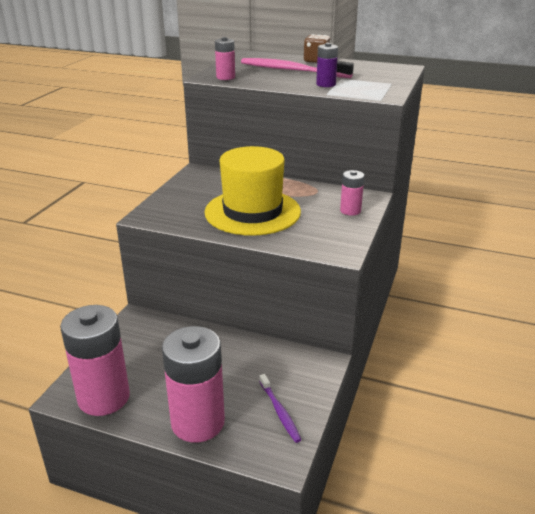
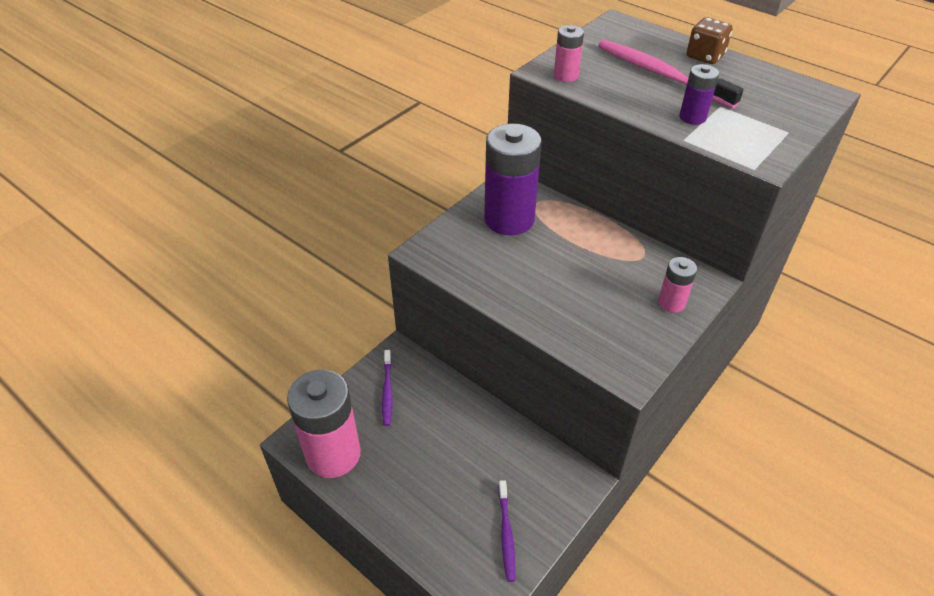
camera: 20 degrees right, 15 degrees up
pink battery [162,326,225,443] -> none
yellow hat [205,146,301,236] -> none
none -> purple toothbrush [382,350,393,426]
none -> purple battery [484,123,542,235]

